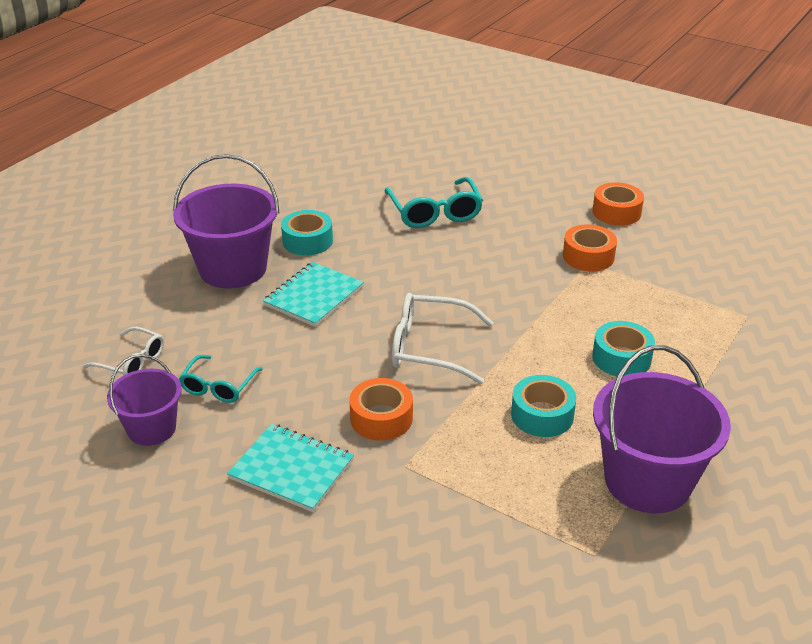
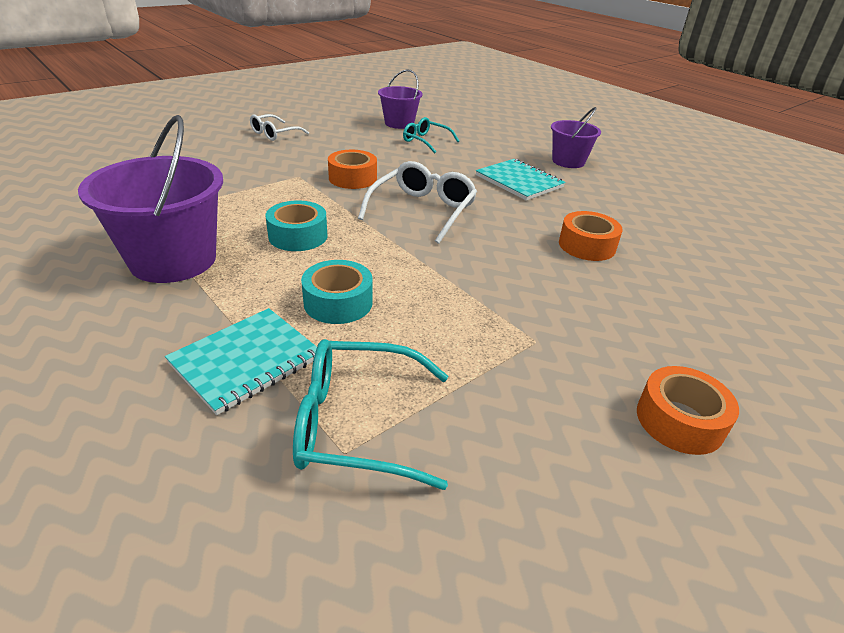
camera: 105 degrees right, 0 degrees up
white glasses [83,327,164,376] -> white glasses moved to [250,114,309,141]
purple bucket [173,154,279,289] -> purple bucket [551,107,601,168], size x0.59
turquoise notebook [227,424,354,512] -> turquoise notebook moved to [165,308,317,415]
turquoise tape [281,210,333,255] -> none
turquoise glasses [385,177,483,228] -> turquoise glasses moved to [293,339,448,490]
orange tape [563,224,617,271] -> orange tape moved to [559,211,623,261]

